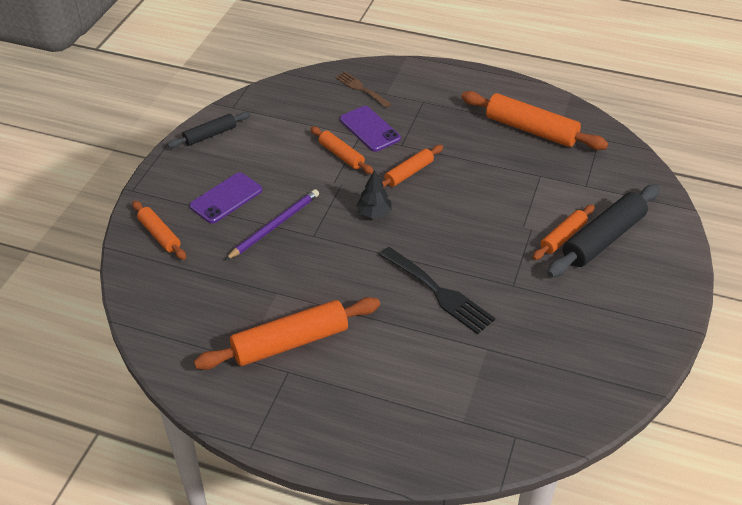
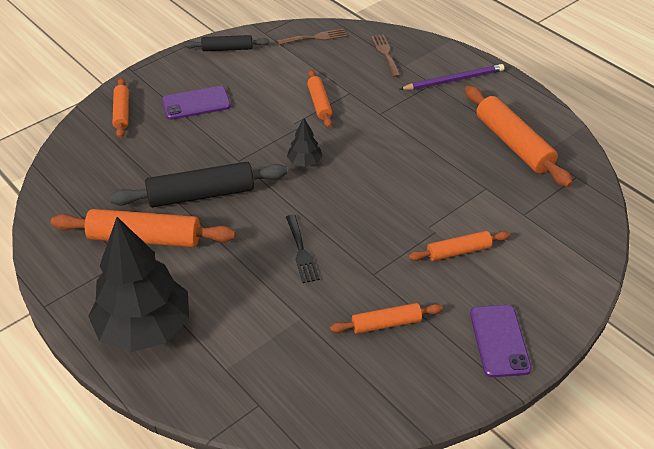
camera: 30 degrees right, 0 degrees up
purple pencil [225,189,319,260] -> purple pencil moved to [399,64,504,90]
purple phone [340,106,401,152] -> purple phone moved to [470,305,532,377]
black fork [380,247,495,334] -> black fork [286,215,320,283], size x0.64
orange rolling pin [382,145,443,188] -> orange rolling pin moved to [330,303,443,334]
black rolling pin [547,184,660,278] -> black rolling pin moved to [109,162,288,207]
none -> black tree [88,217,189,352]
none -> brown fork [277,29,347,45]

